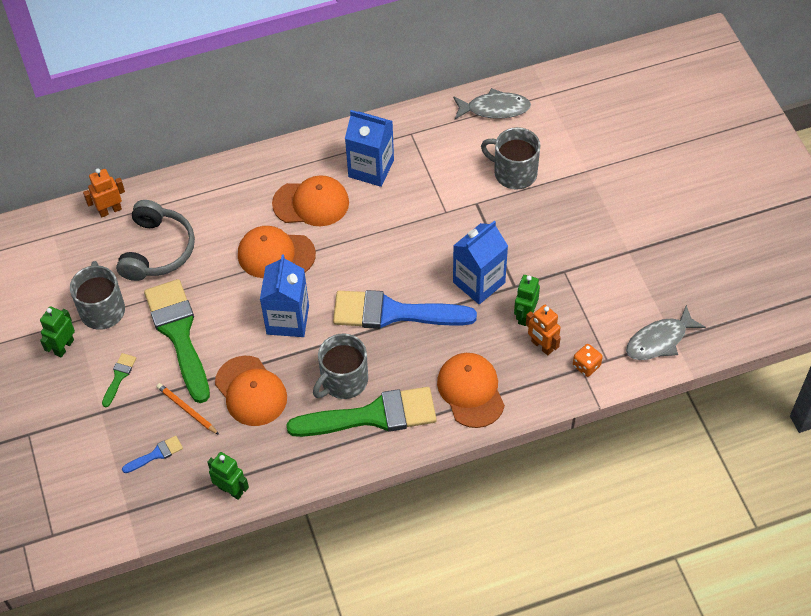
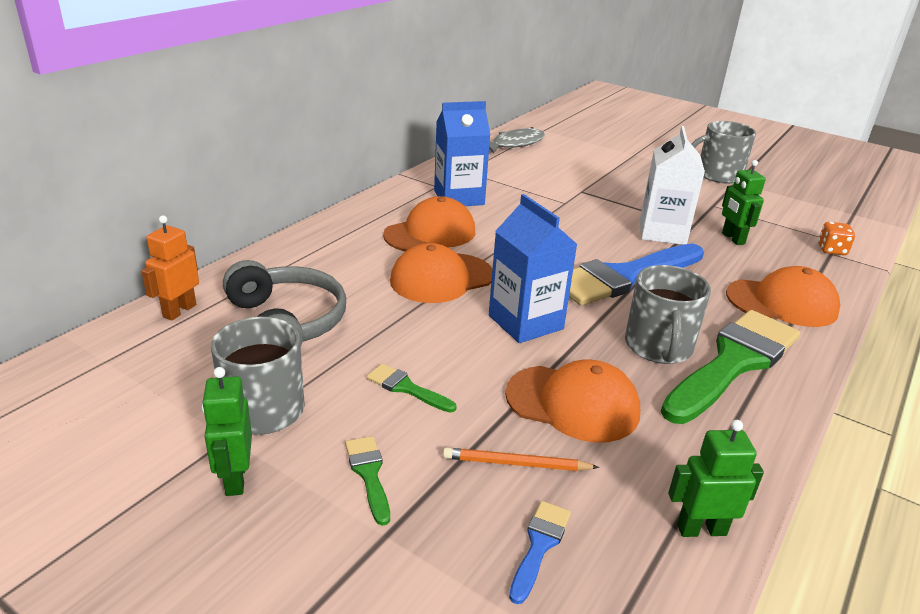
camera: 40 degrees left, 25 degrees down
green brush [144,279,210,403] -> green brush [367,364,457,413], size x0.42
orange cap [437,353,505,428] -> orange cap turned 150 degrees clockwise [726,266,840,327]
blue carton [453,221,508,305] -> white carton [640,126,705,245]
grey mug [481,127,540,190] -> grey mug moved to [692,121,756,184]
orange robot [526,305,561,355] -> none
grey fish [626,305,706,360] -> none

